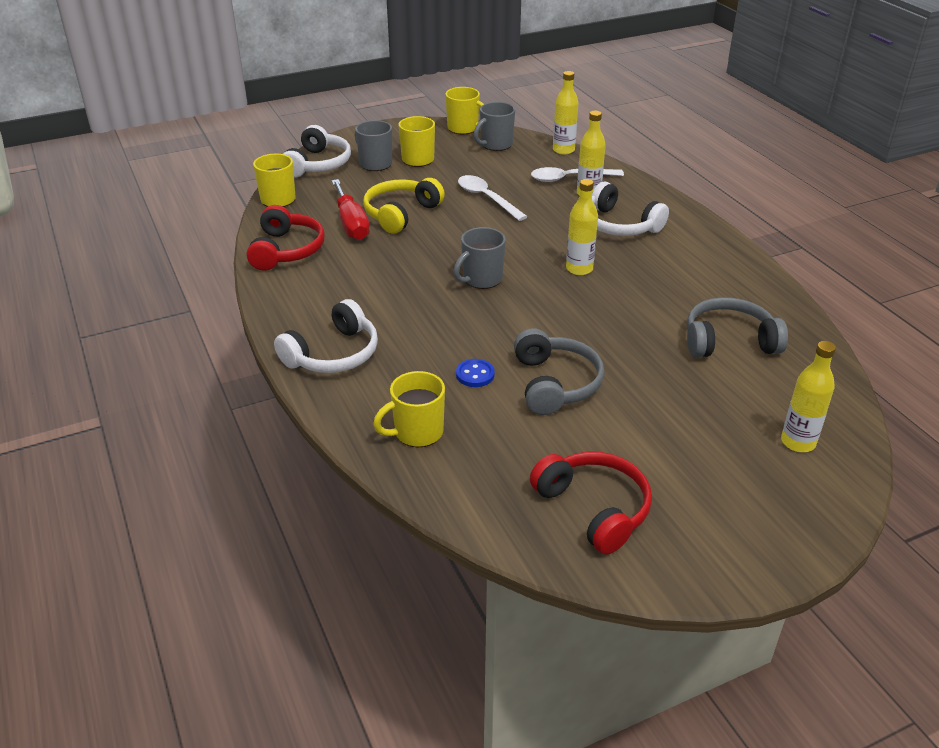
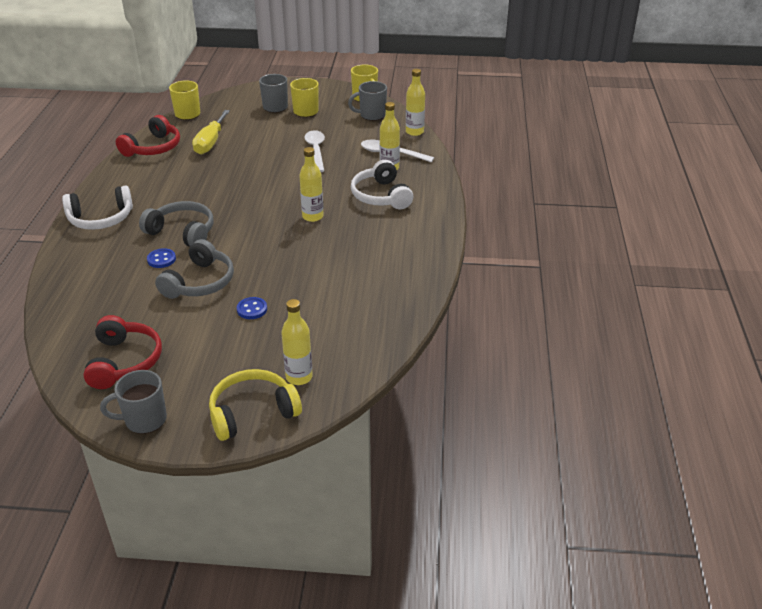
camera: 30 degrees right, 0 degrees up
white headphones [283,125,351,177] -> none
red screwdriver [331,179,370,240] -> yellow screwdriver [192,110,230,155]
yellow headphones [363,178,445,234] -> yellow headphones moved to [209,369,302,441]
yellow mug [373,371,445,447] -> none
grey mug [453,227,506,289] -> grey mug moved to [100,370,167,434]
grey headphones [687,297,788,357] -> grey headphones moved to [139,201,214,247]
none -> blue button [237,297,267,319]

